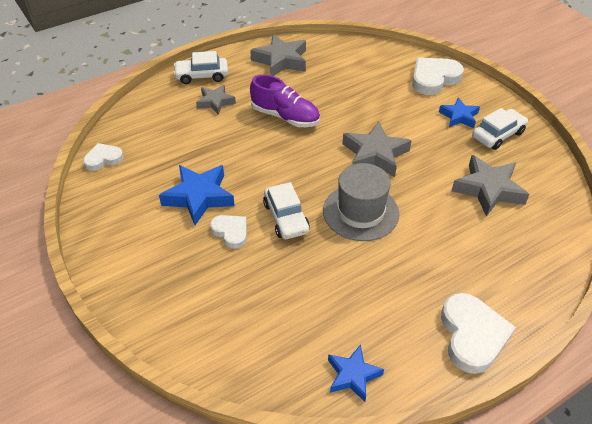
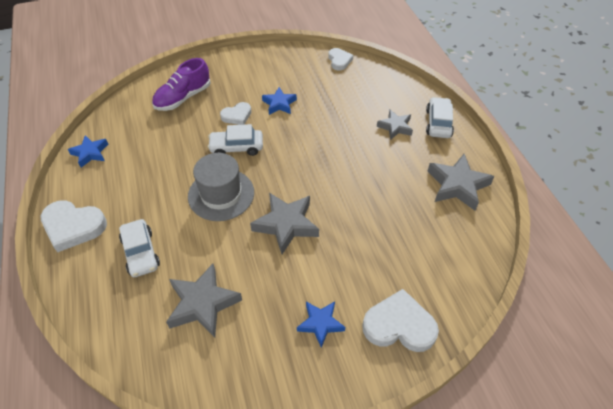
camera: 105 degrees right, 5 degrees up
blue star [159,165,235,225] -> blue star [262,87,297,115], size x0.62
purple shoe [250,75,320,127] -> purple shoe moved to [152,58,211,111]
white heart [412,57,464,95] -> white heart turned 60 degrees counterclockwise [362,289,439,352]
white car [472,108,528,150] -> white car moved to [119,219,160,277]

